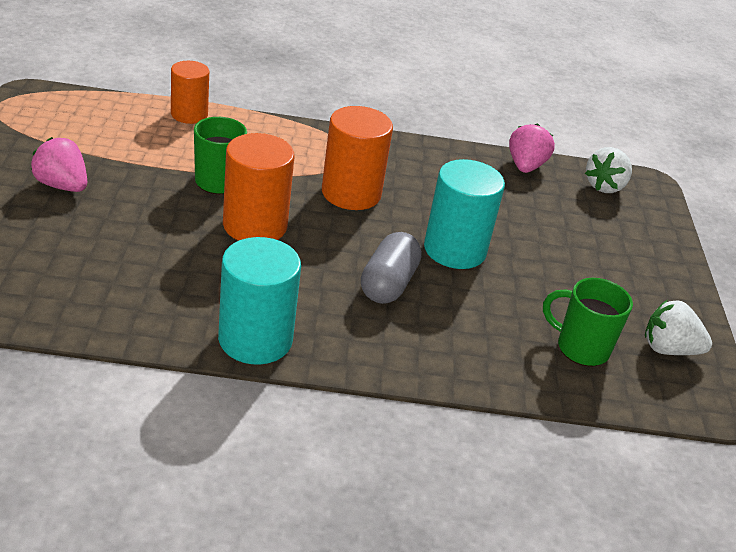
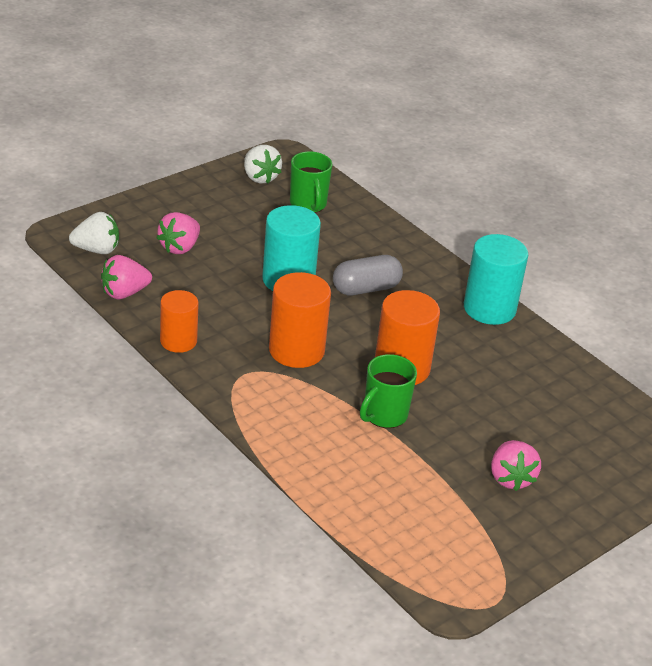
camera: 130 degrees left, 0 degrees up
orange cylinder [171,61,209,124] -> orange cylinder moved to [160,290,199,353]
none -> pink strawberry [156,212,200,254]

